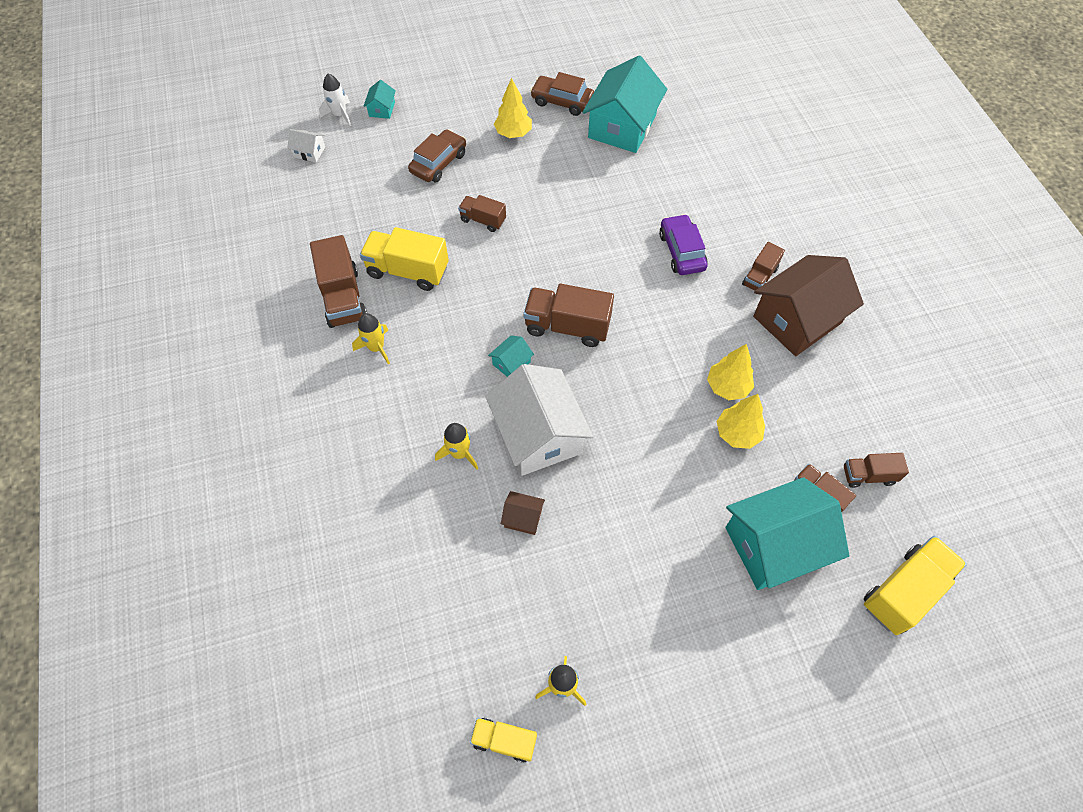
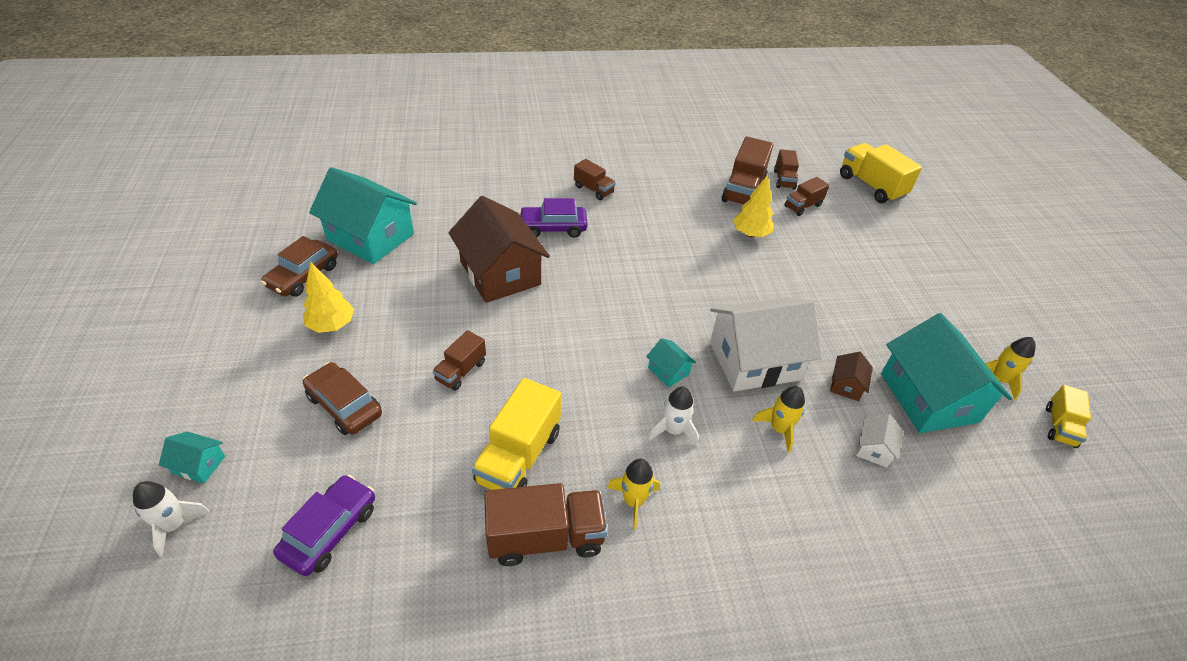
camera: 85 degrees left, 15 degrees down
white house [287,129,325,162] -> white house moved to [856,414,903,468]
brown truck [523,284,614,347] -> brown truck moved to [722,136,774,205]
yellow tree [707,344,754,400] -> none
turquoise house [725,477,849,590] -> turquoise house moved to [881,313,1012,433]
brown house [753,255,864,356] -> brown house moved to [448,196,550,303]
none -> purple car [273,475,375,576]
none -> white rocket [649,386,699,445]

